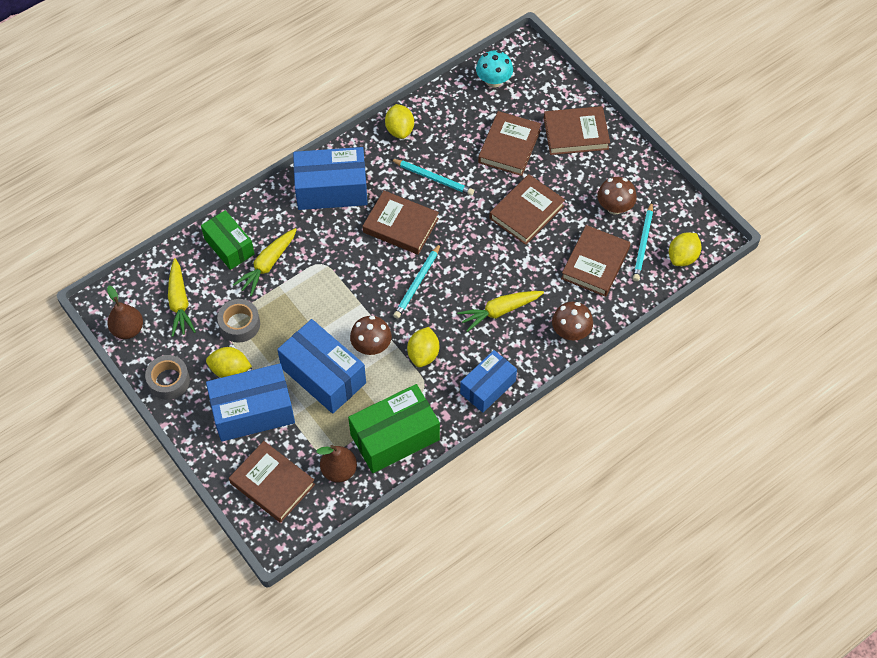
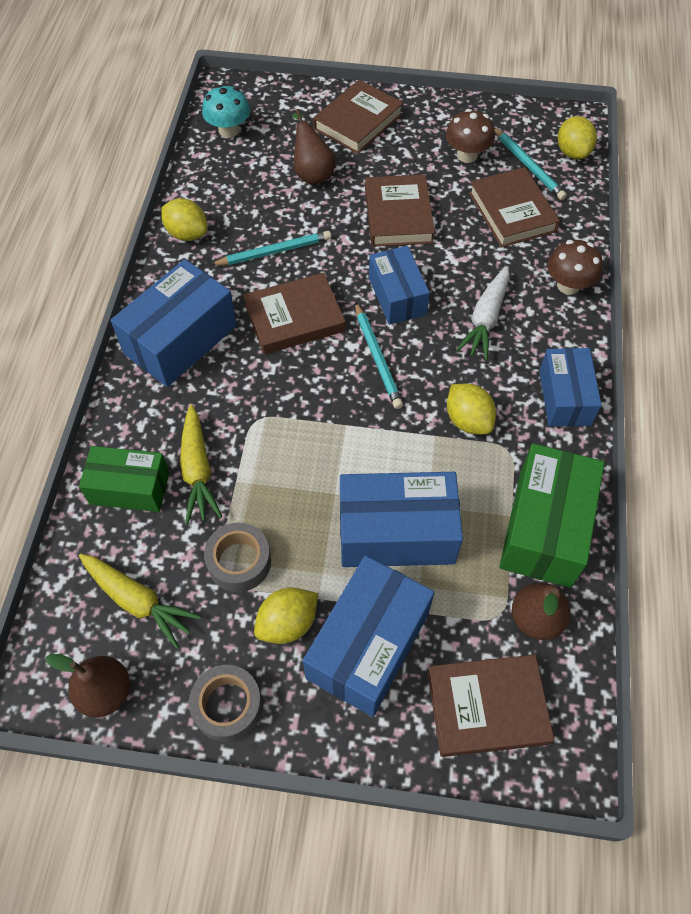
camera: 45 degrees left, 0 degrees up
brown mushroom [350,316,392,355] -> none
yellow carrot [457,291,544,332] -> white carrot [456,266,510,361]
brown book [478,111,541,176] -> brown pear [292,109,335,185]
none -> blue box [369,246,430,325]

